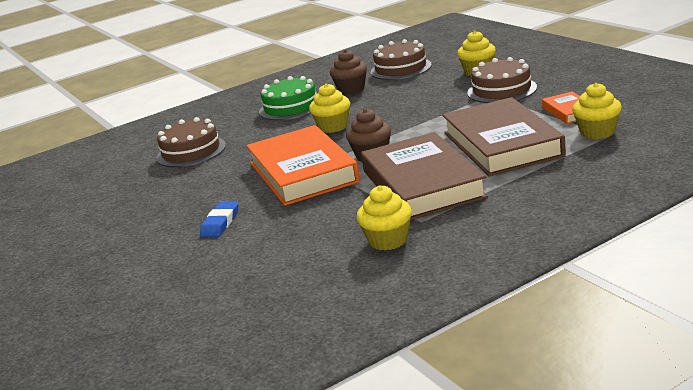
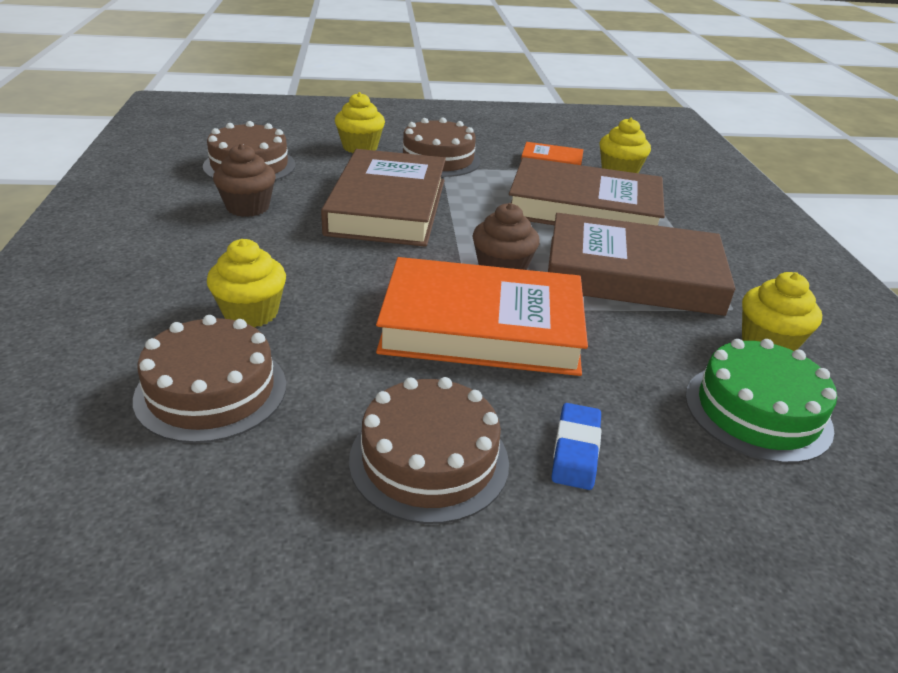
camera: 70 degrees left, 10 degrees up
blue eraser [200,202,239,237] -> blue eraser turned 60 degrees clockwise [552,403,601,490]
green cake [259,76,317,120] -> green cake moved to [685,339,837,463]
yellow cupcake [309,83,350,133] -> yellow cupcake moved to [207,239,286,328]
none -> brown book [321,149,446,247]
none -> brown cake [349,377,509,524]

